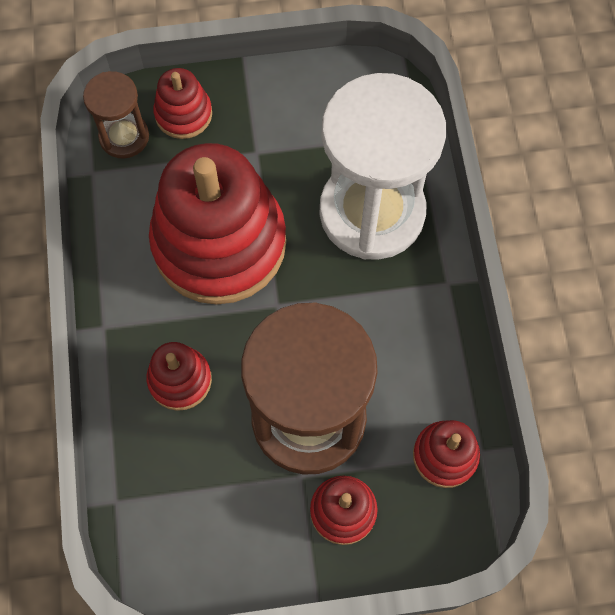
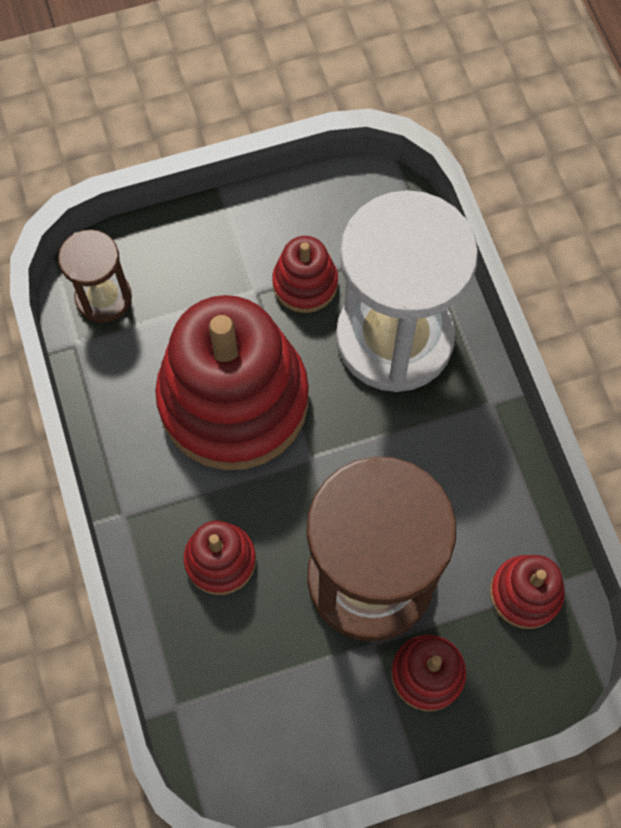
camera: 10 degrees left, 0 degrees up
red stacking toy [153,68,212,139] -> red stacking toy moved to [272,236,338,313]

